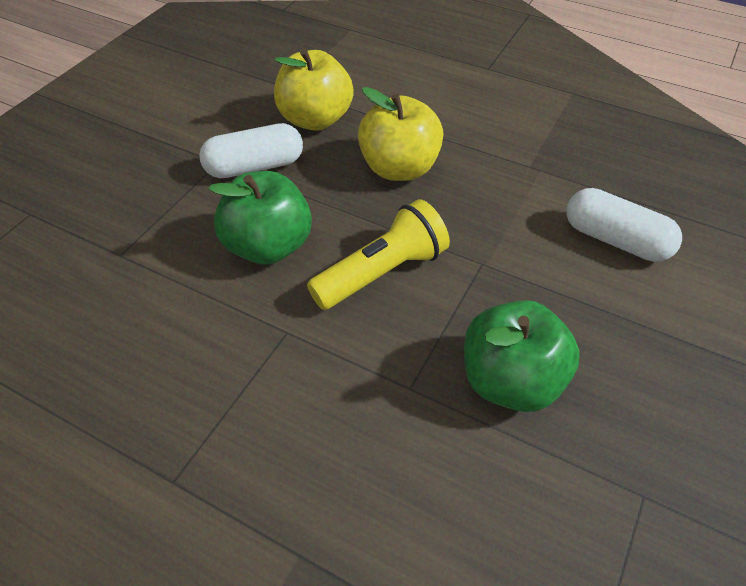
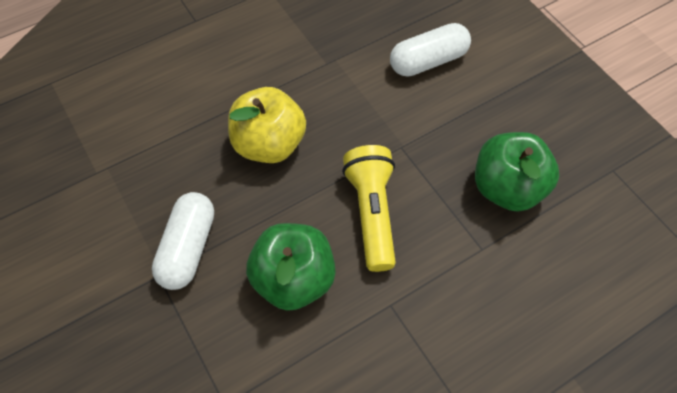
camera: 60 degrees left, 10 degrees up
yellow apple [274,49,354,131] -> none

